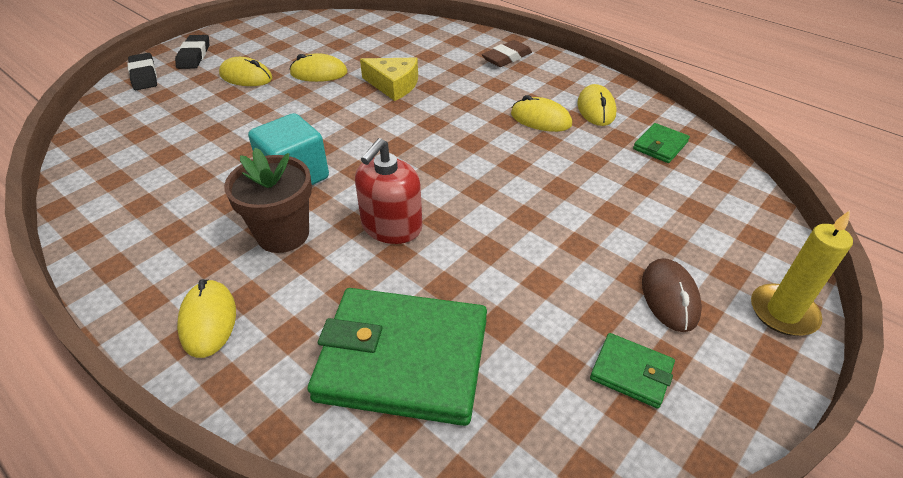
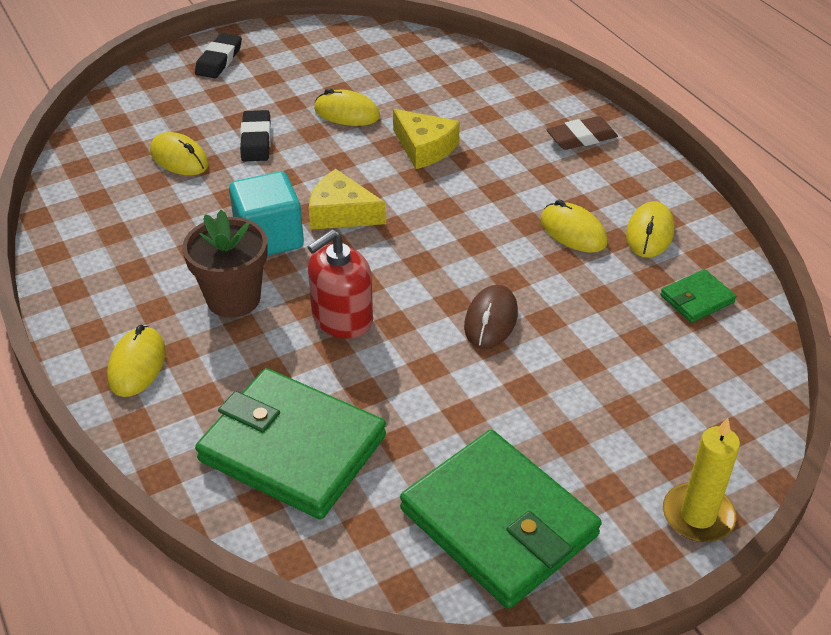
camera: 20 degrees right, 0 degrees up
black eraser [128,53,157,90] -> black eraser moved to [240,110,271,162]
yellow mouse [219,57,272,86] -> yellow mouse moved to [150,132,209,175]
green wallet [590,333,675,409] -> green wallet [400,430,602,609], size x2.24
brown mouse [642,258,702,332] -> brown mouse moved to [464,285,518,349]
none -> yellow cheese [309,169,386,230]

